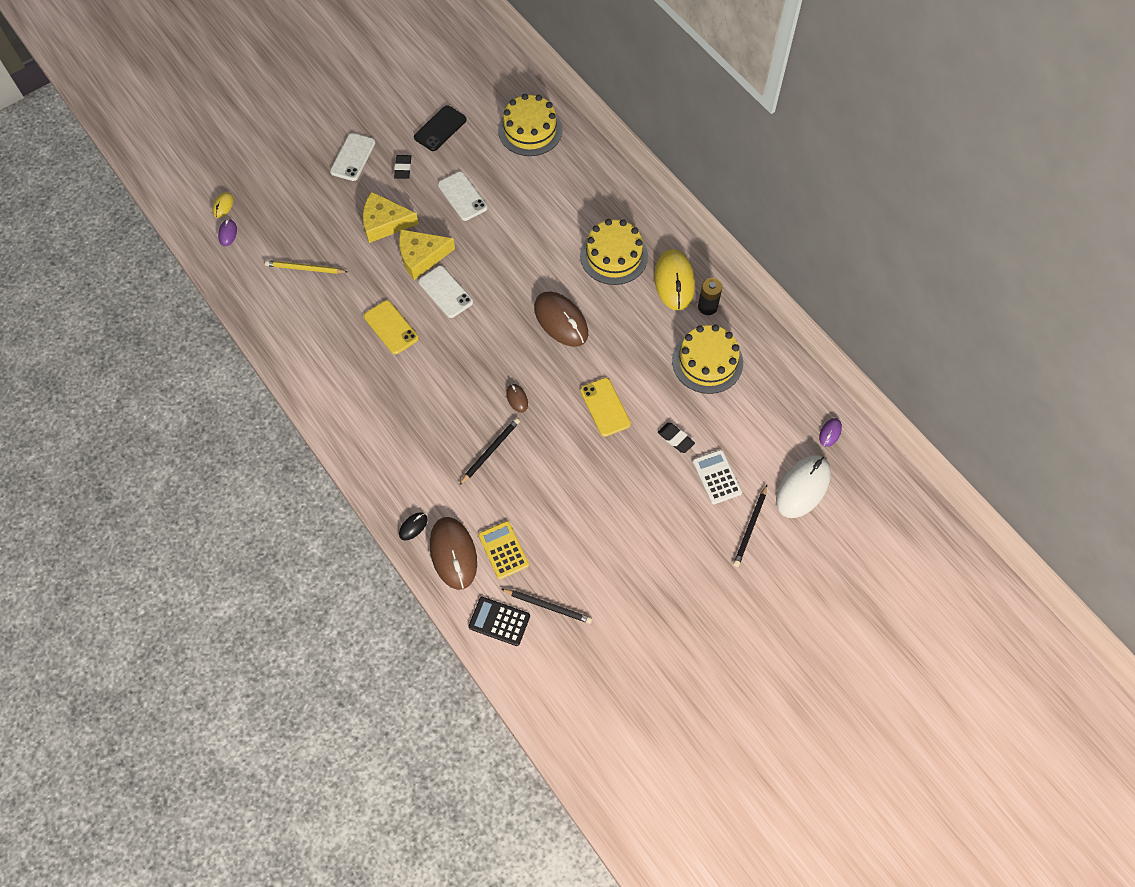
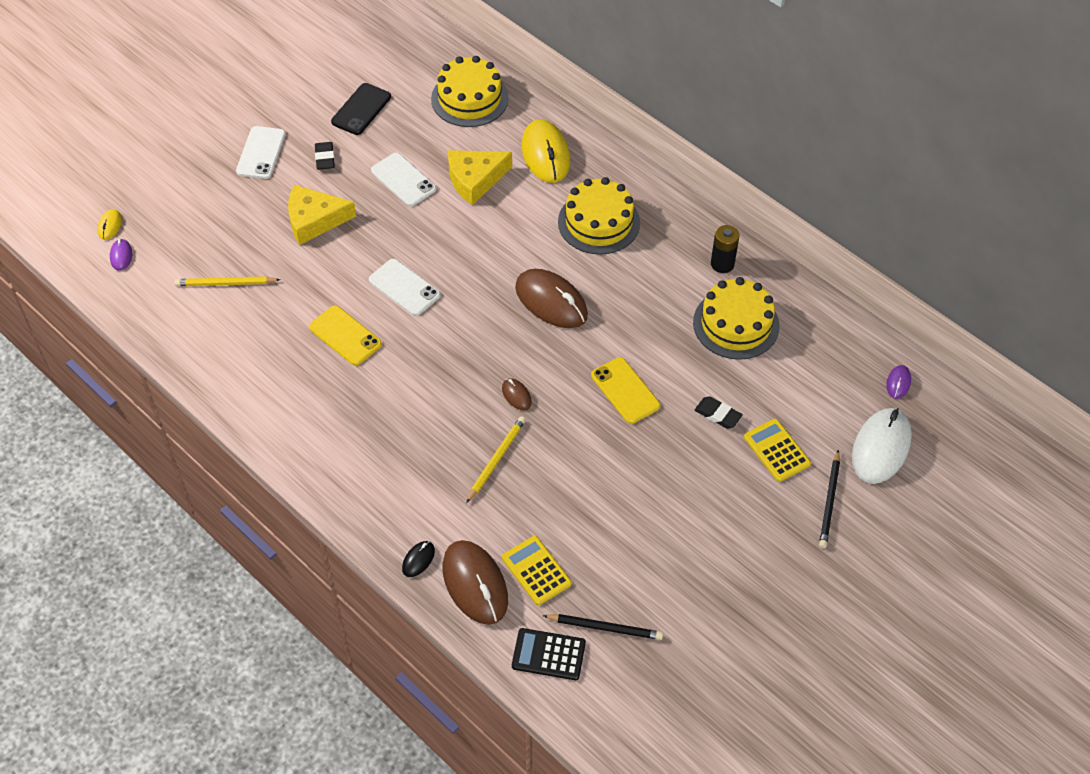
camera: 10 degrees left, 10 degrees down
yellow cheese [399,229,455,280] -> yellow cheese moved to [448,150,512,205]
black pencil [459,418,520,485] -> yellow pencil [466,416,526,503]
yellow mouse [654,249,695,311] -> yellow mouse moved to [521,119,570,183]
white calculator [693,450,742,504] -> yellow calculator [744,419,811,482]

